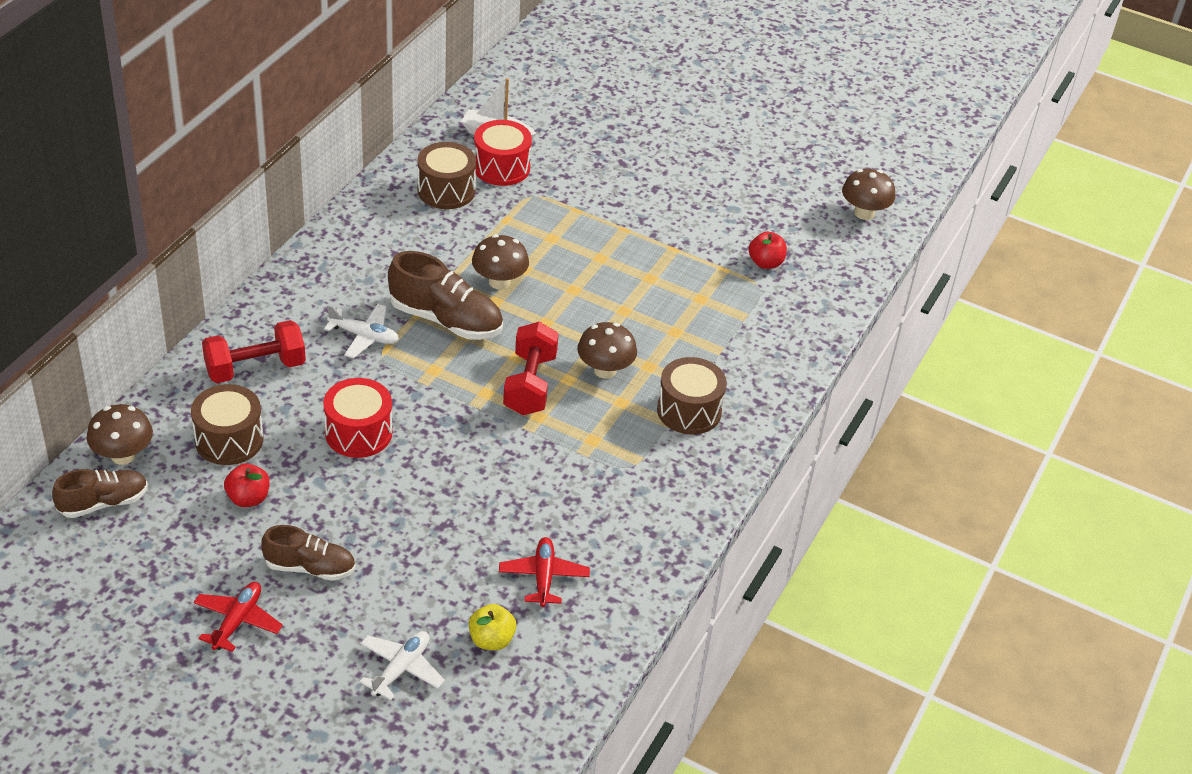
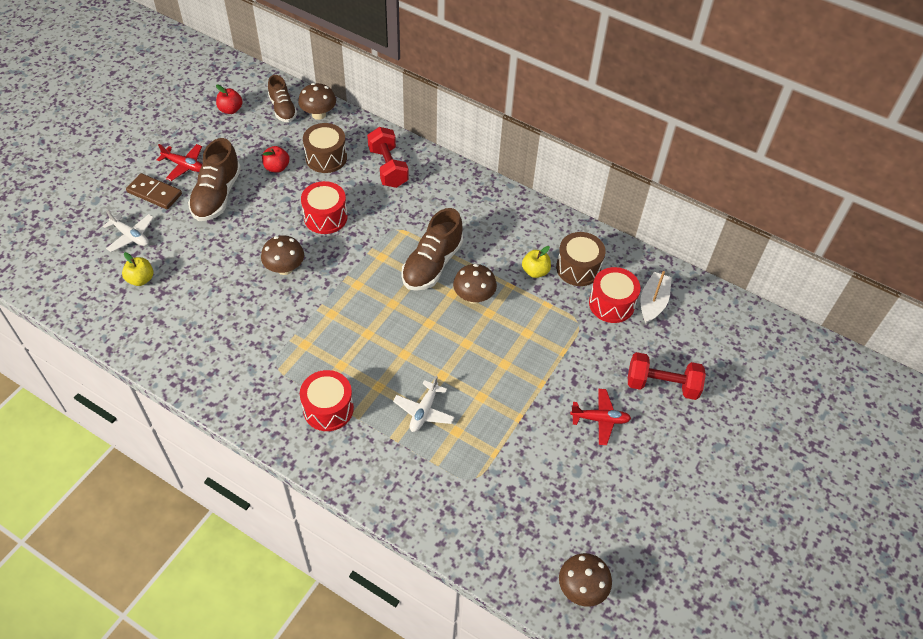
camera: 95 degrees right, 10 degrees up
brown shoe [261,525,355,581] -> brown shoe [188,138,241,221], size x1.55
white plane [324,304,399,358] -> white plane moved to [393,376,455,432]
red plane [499,537,590,607] -> red plane moved to [570,389,631,445]
red dumbbell [503,322,559,415] -> red dumbbell moved to [628,352,706,400]
brown mushroom [577,322,637,379] -> brown mushroom moved to [261,235,304,275]
brown drum [657,357,727,434] -> red drum [300,370,354,431]
red apple [749,232,787,269] -> red apple moved to [216,85,243,114]
none -> brown domino [126,173,182,209]
none -> yellow apple [522,246,551,278]

